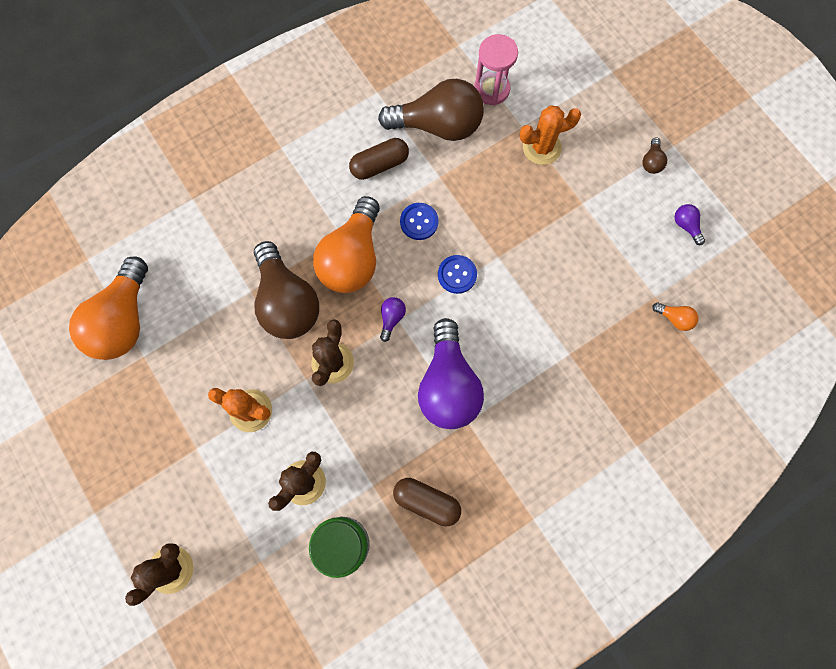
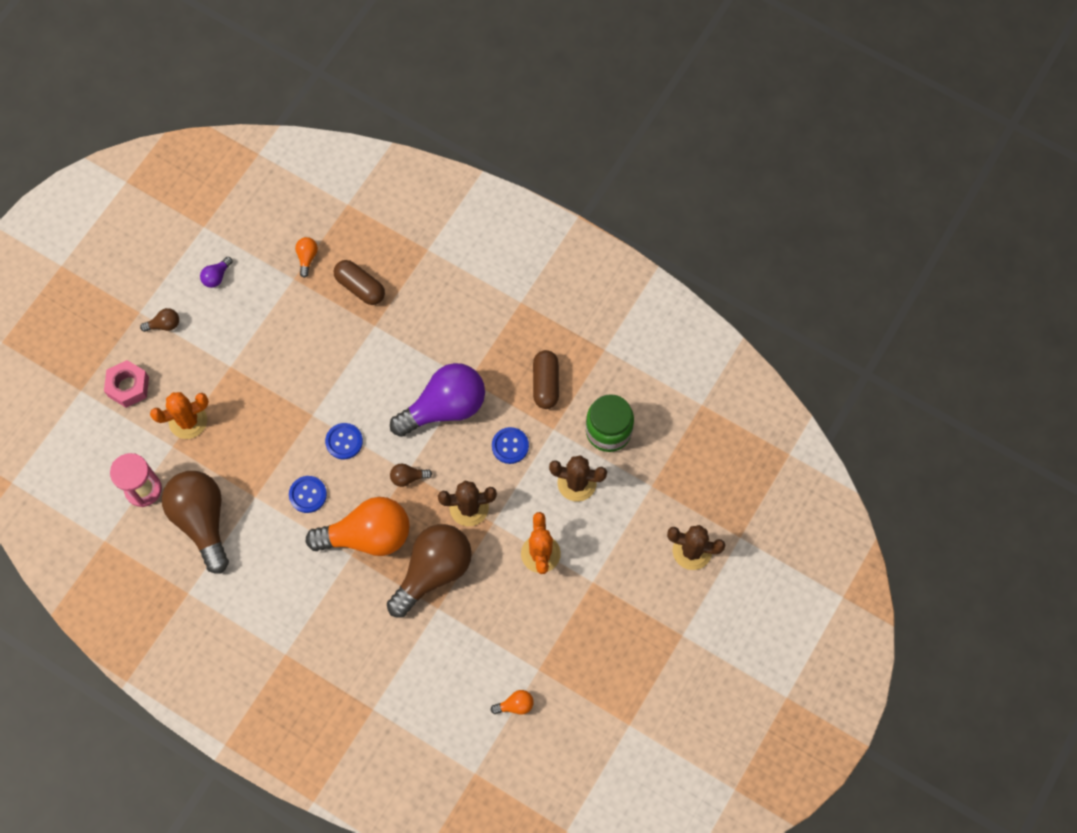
camera: 115 degrees left, 5 degrees down
orange light bulb [69,257,148,360] -> orange light bulb [491,690,534,715], size x0.40
brown capsule [349,138,409,180] -> brown capsule moved to [334,260,385,305]
purple light bulb [380,297,406,342] -> brown light bulb [390,464,432,487]
orange cactus [519,105,581,165] -> orange cactus turned 75 degrees counterclockwise [150,392,209,439]
none -> pink nut [104,360,149,408]
none -> blue button [492,427,529,464]

